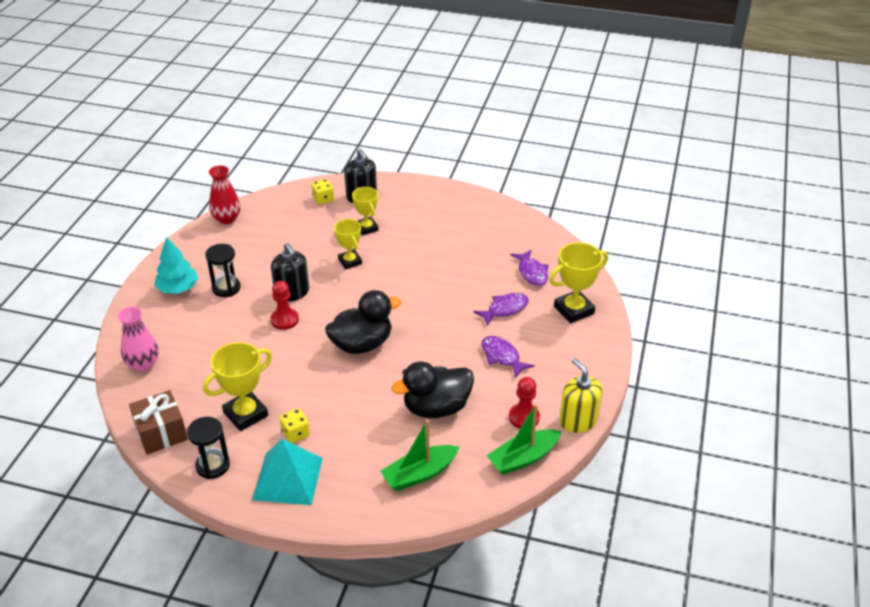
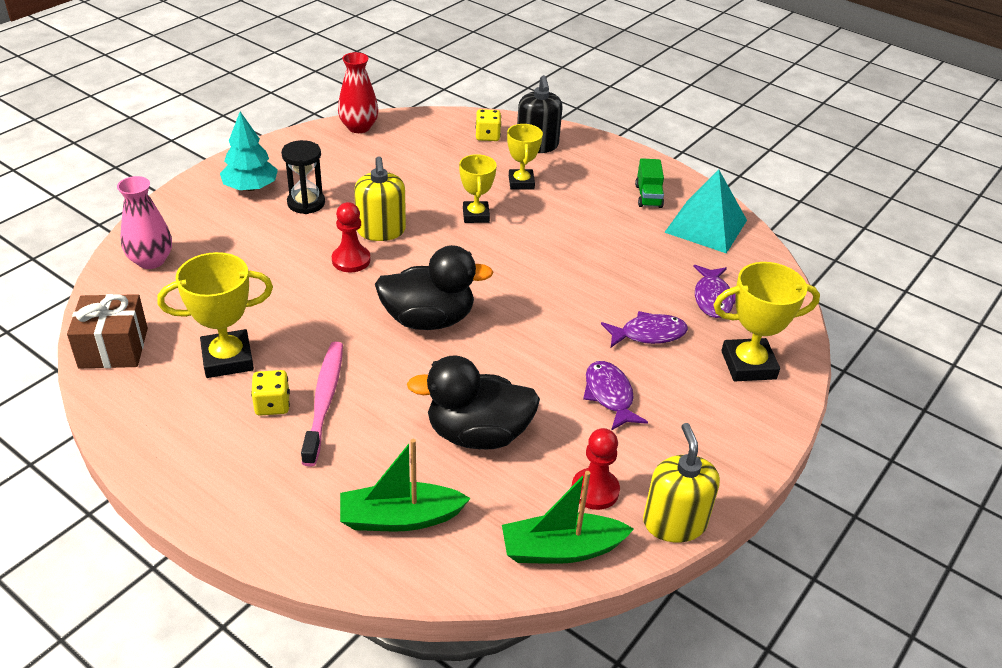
camera: 20 degrees right, 0 degrees up
black hourglass [187,417,230,479] -> none
turquoise pyramid [252,439,323,505] -> turquoise pyramid moved to [664,170,747,254]
black soap dispenser [271,243,309,302] -> yellow soap dispenser [354,156,406,241]
none -> pink toothbrush [301,342,343,466]
none -> green truck [635,158,664,208]

